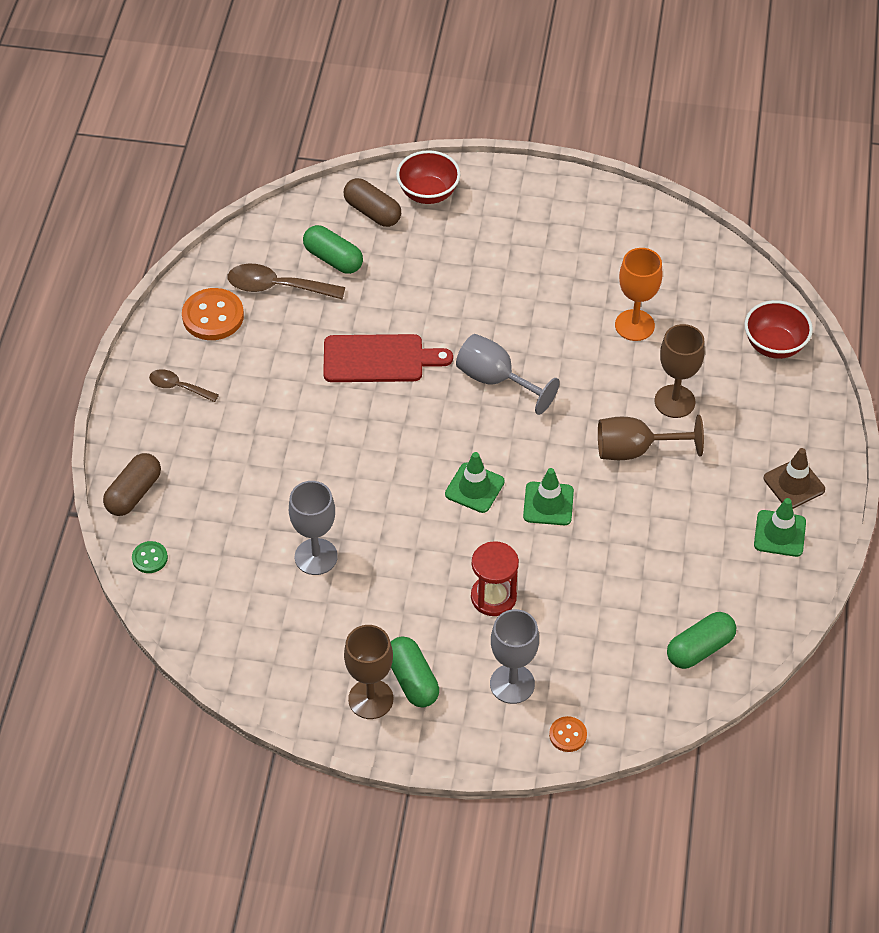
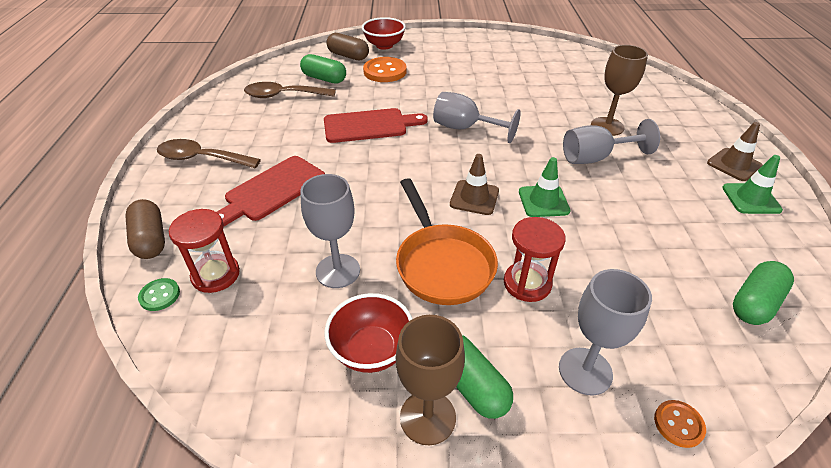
camera: 10 degrees left, 10 degrees down
brown capsule [103,453,161,516] -> brown capsule turned 45 degrees counterclockwise [125,199,165,259]
brown spoon [149,369,219,402] -> brown spoon [157,139,261,168], size x1.67
orange button [182,288,244,340] -> orange button moved to [363,57,407,82]
green traffic cone [445,452,505,513] -> brown traffic cone [450,154,499,215]
brown goblet [598,415,704,460] -> grey goblet [563,119,660,164]
orange goblet [615,248,662,341] -> none
red bowl [744,300,813,359] -> red bowl moved to [324,293,412,373]
none -> red hourglass [169,209,240,293]
none -> red cutting board [217,156,325,226]
none -> orange pan [396,178,498,305]

